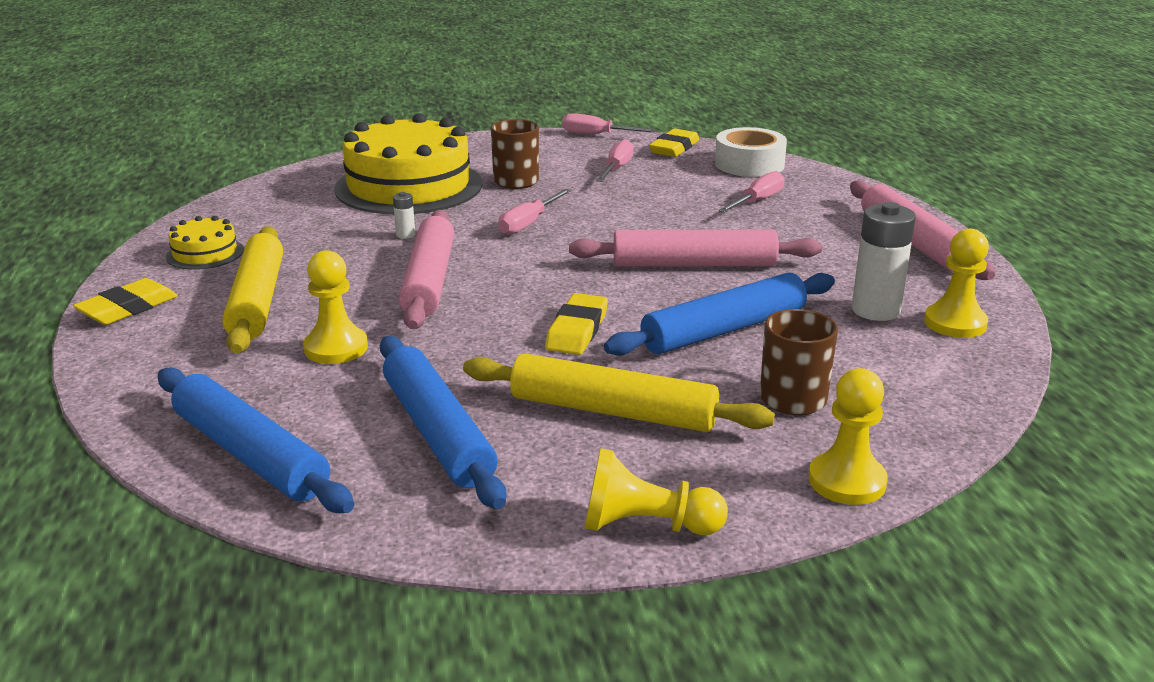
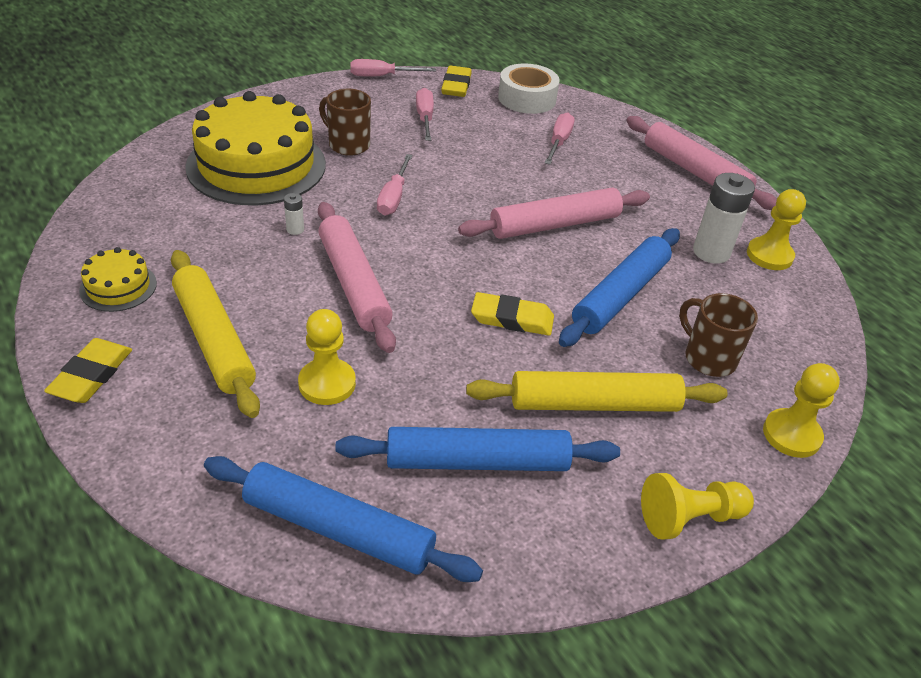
camera: 25 degrees left, 15 degrees up
blue rolling pin [380,336,506,509] -> blue rolling pin turned 45 degrees counterclockwise [335,427,620,471]
yellow eraser [545,293,608,355] -> yellow eraser turned 75 degrees counterclockwise [471,292,554,336]

